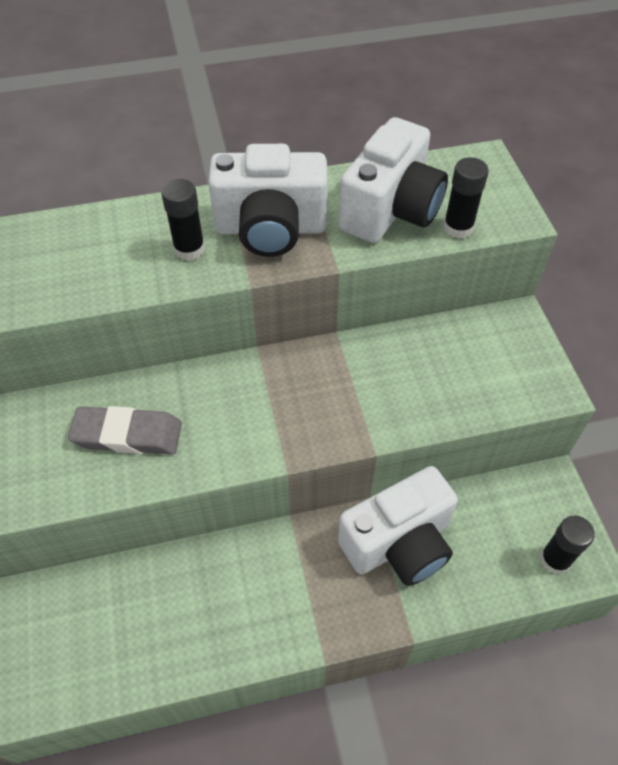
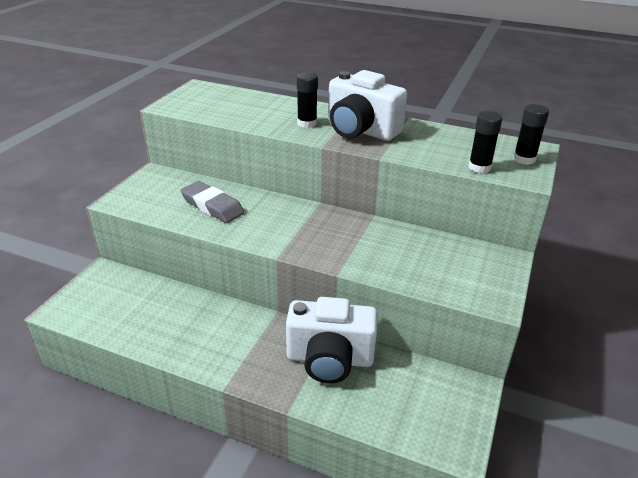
camera: 35 degrees right, 20 degrees down
white camera [338,117,448,243] -> none
black glue stick [540,516,595,574] -> black glue stick moved to [513,104,549,165]

